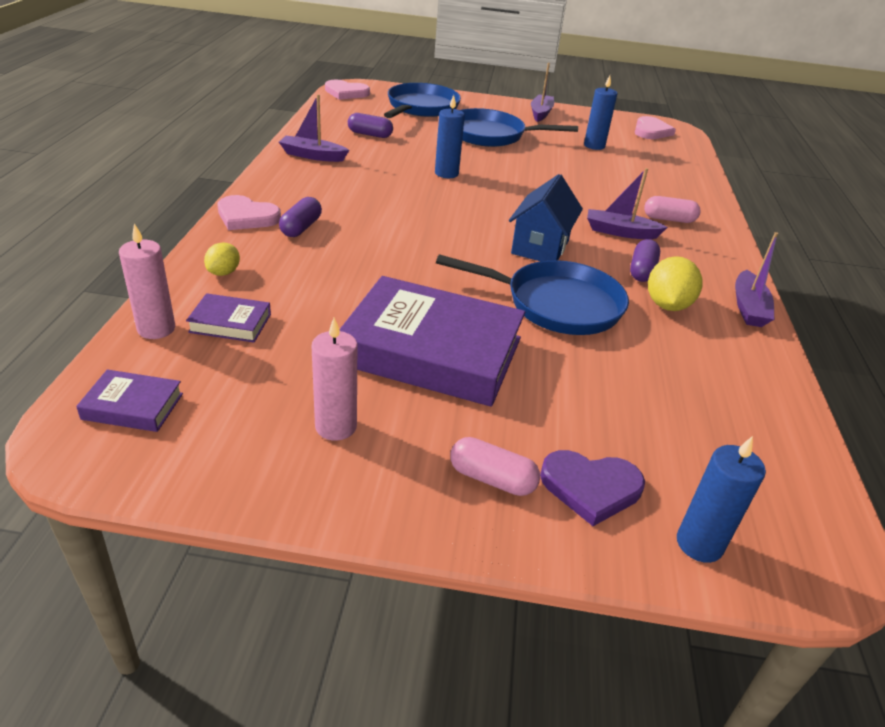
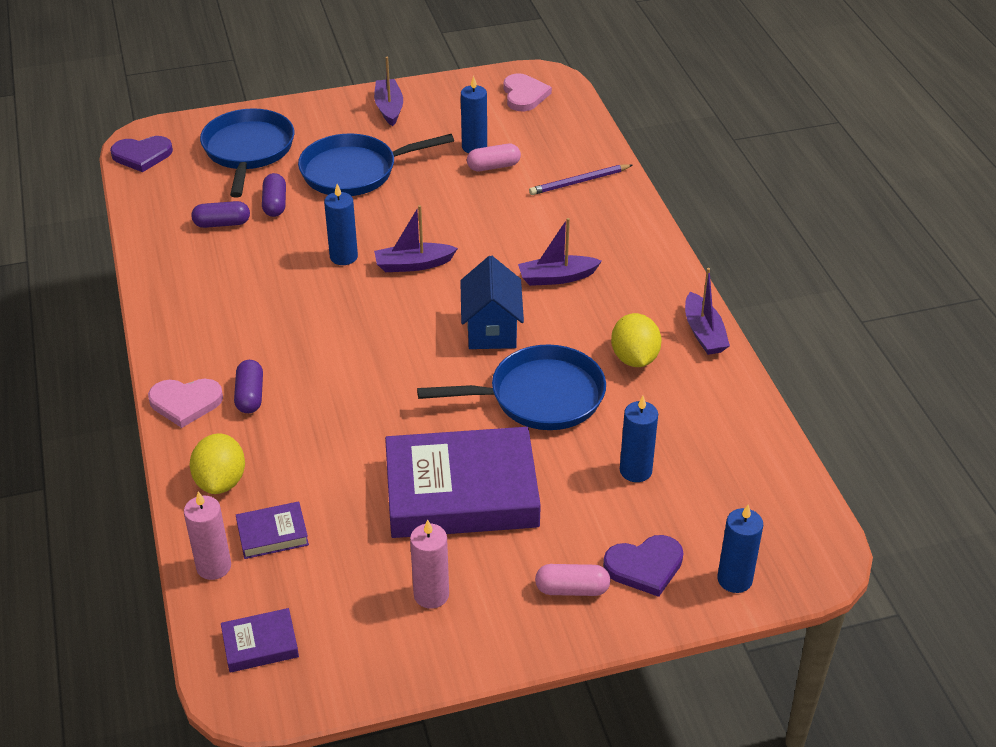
camera: 20 degrees left, 5 degrees up
yellow lemon [204,242,240,276] -> yellow lemon [190,433,245,494], size x1.66
purple boat [279,95,349,162] -> purple boat moved to [374,205,458,272]
pink heart [325,80,370,100] -> purple heart [110,136,173,172]
purple capsule [630,239,660,282] -> purple capsule moved to [262,173,286,217]
pink capsule [644,196,701,223] -> pink capsule moved to [467,144,521,171]
none -> purple pencil [529,164,632,195]
none -> blue candle [620,396,658,482]

